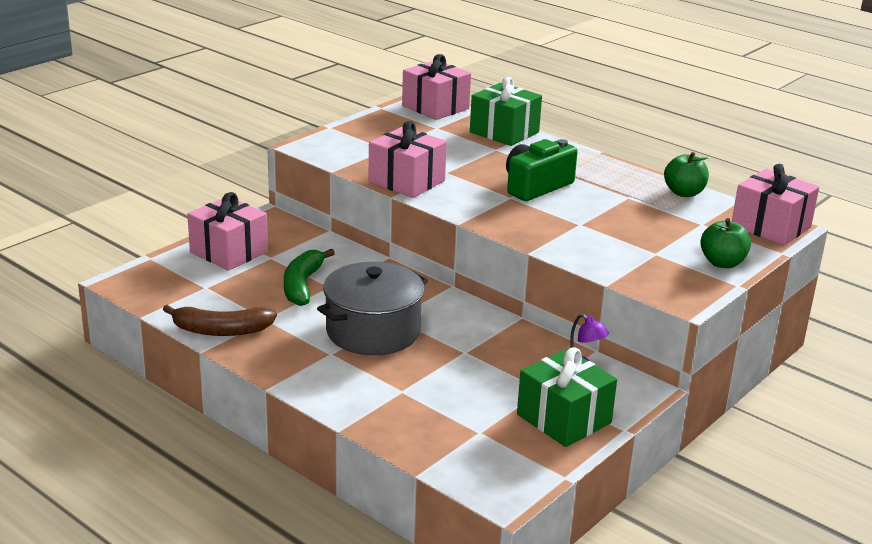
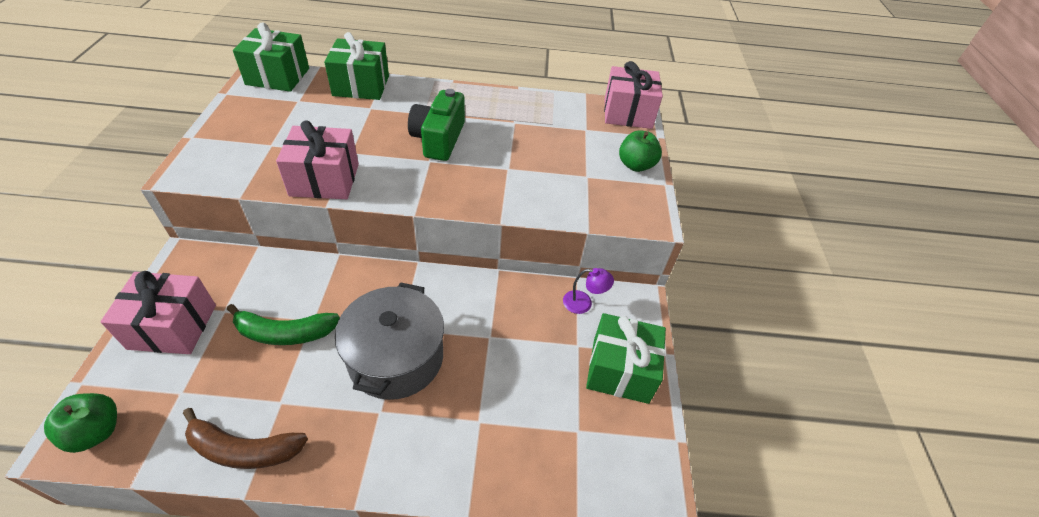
camera: 40 degrees left, 20 degrees up
brown banana [163,305,277,336] -> brown banana turned 45 degrees clockwise [183,408,308,469]
green banana [284,249,335,306] -> green banana turned 60 degrees counterclockwise [227,304,340,345]
pink gift [402,54,471,120] -> green gift [233,22,309,92]
green apple [664,152,709,197] -> green apple moved to [44,393,117,453]

